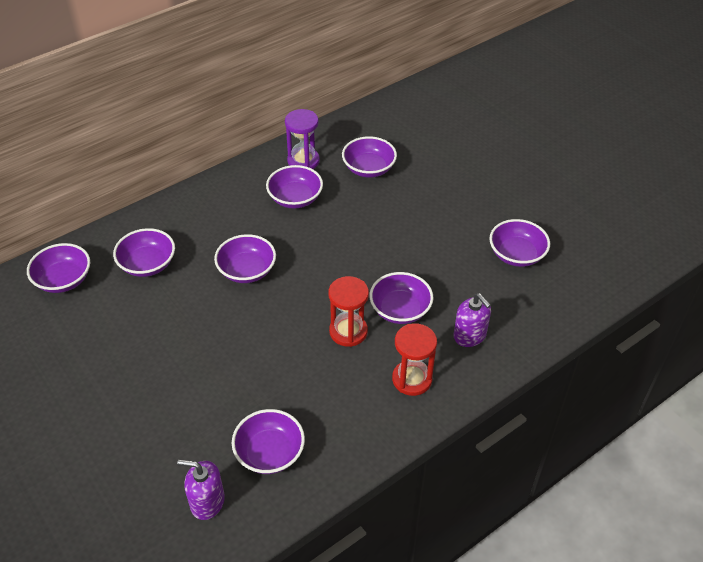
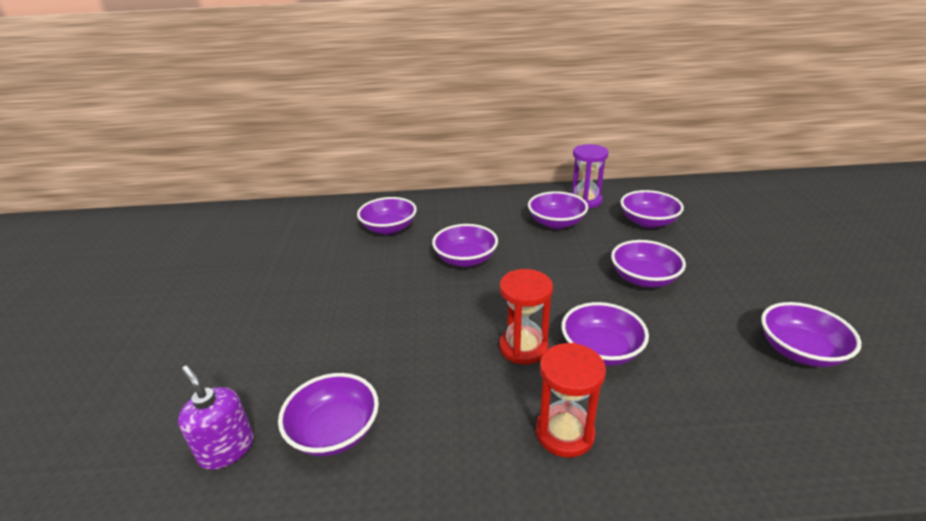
camera: 35 degrees right, 15 degrees down
purple bowl [27,243,90,293] -> purple bowl moved to [611,240,686,288]
purple soap dispenser [454,293,491,347] -> none

